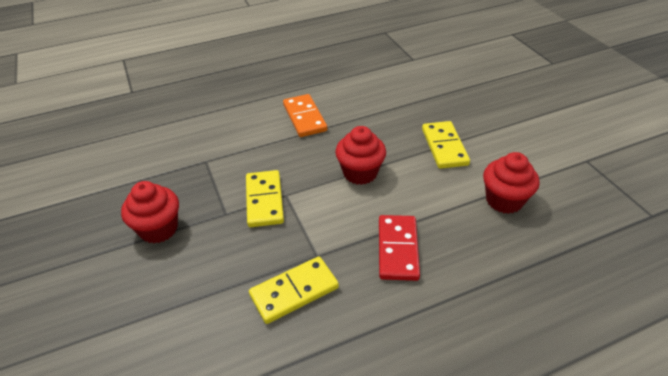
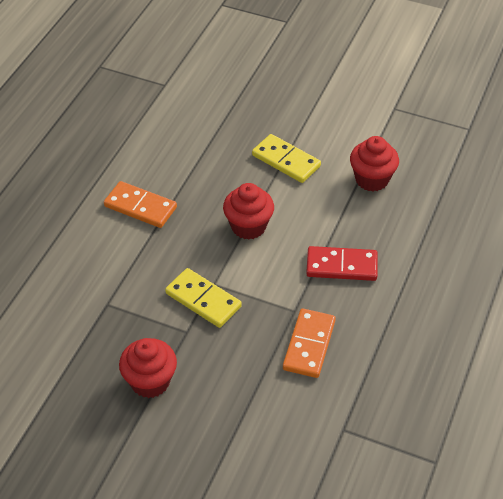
camera: 45 degrees left, 5 degrees up
yellow domino [249,256,339,324] -> orange domino [283,308,336,378]
red domino [379,215,420,281] -> red domino turned 45 degrees counterclockwise [306,246,378,281]

